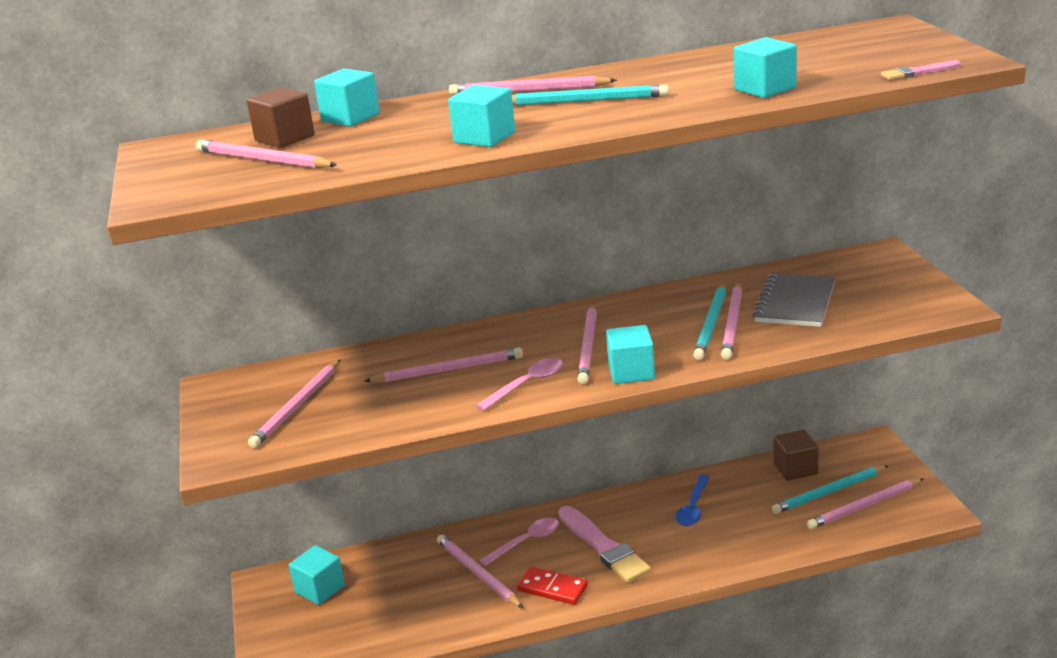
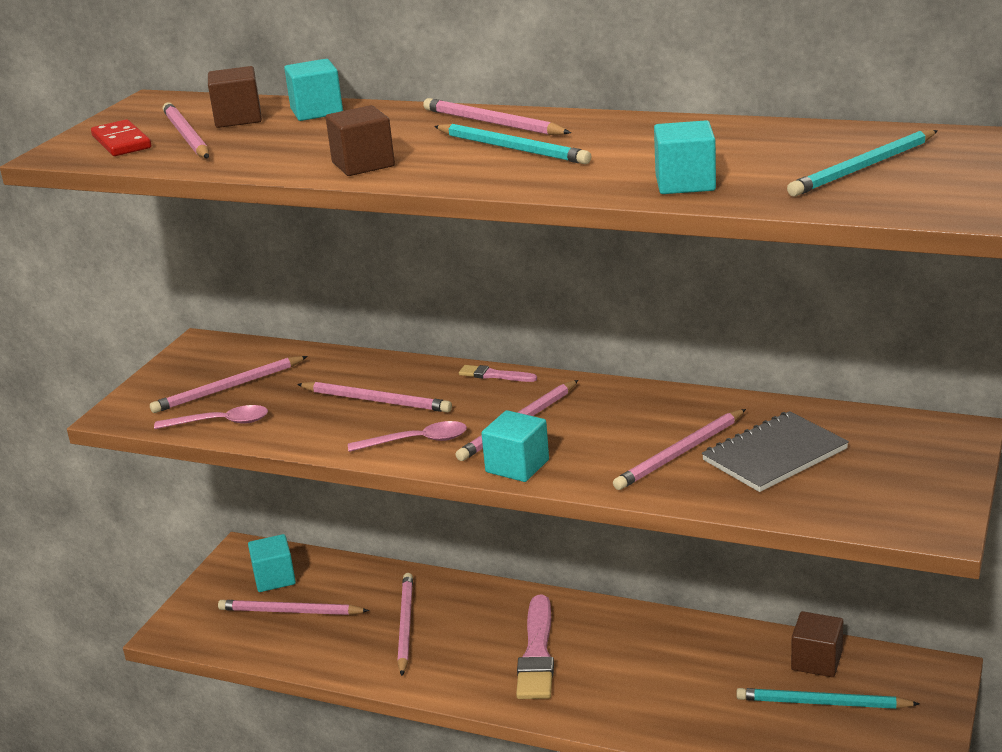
camera: 35 degrees right, 0 degrees up
turquoise cube [448,85,515,147] -> brown cube [326,105,395,176]
pink spoon [479,518,559,566] -> pink spoon moved to [154,405,268,429]
red domino [517,567,588,605] -> red domino moved to [91,120,151,156]
blue spoon [676,475,709,526] -> none
turquoise pencil [693,283,726,360] -> turquoise pencil moved to [787,130,938,196]
pink pencil [807,478,924,529] -> pink pencil moved to [218,600,369,615]
pink brush [881,60,961,80] -> pink brush moved to [459,365,537,382]

